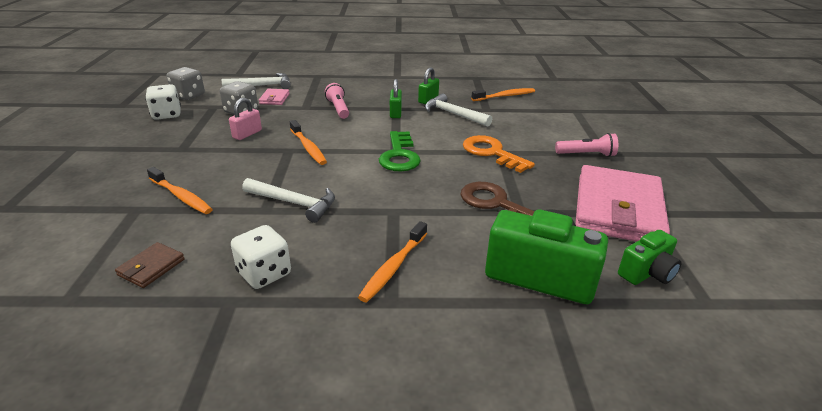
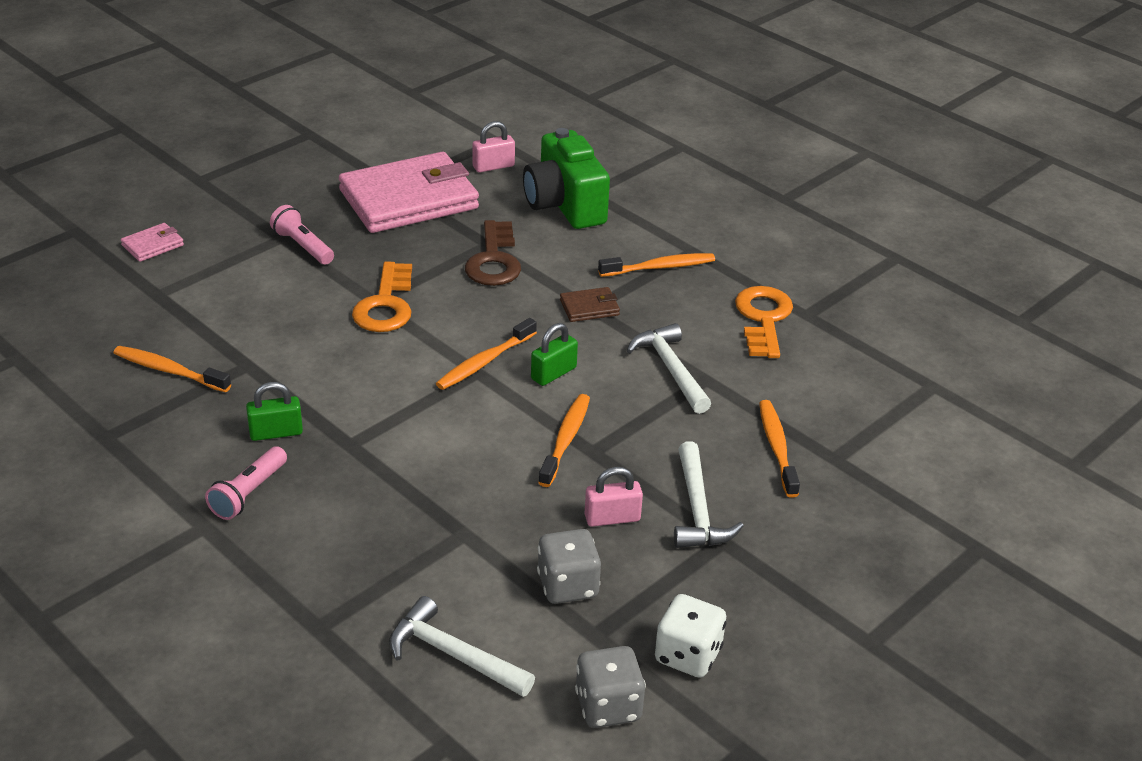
camera: 135 degrees left, 5 degrees up
brown wallet [115,242,185,288] -> brown wallet moved to [560,287,620,322]
white dice [231,225,291,289] -> orange key [735,286,793,358]
pink wallet [259,89,290,105] -> pink wallet moved to [121,223,184,262]
pink flashlight [325,83,349,119] -> pink flashlight moved to [205,446,287,520]
green key [379,131,421,172] -> orange toothbrush [436,318,537,390]
green padlock [390,79,402,118] -> green padlock moved to [531,323,578,386]
white hammer [425,93,492,127] -> white hammer moved to [674,441,744,548]
green camera [618,230,681,285] -> pink padlock [472,121,515,172]

